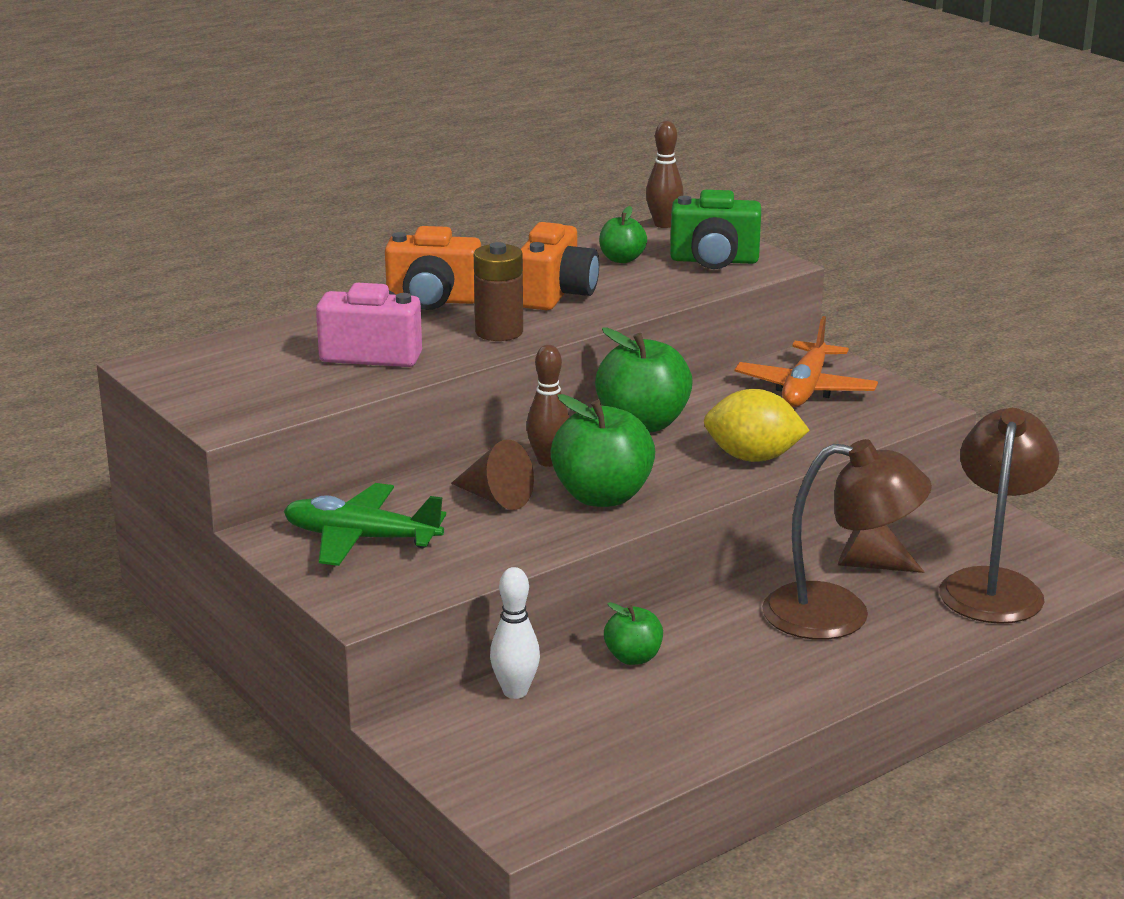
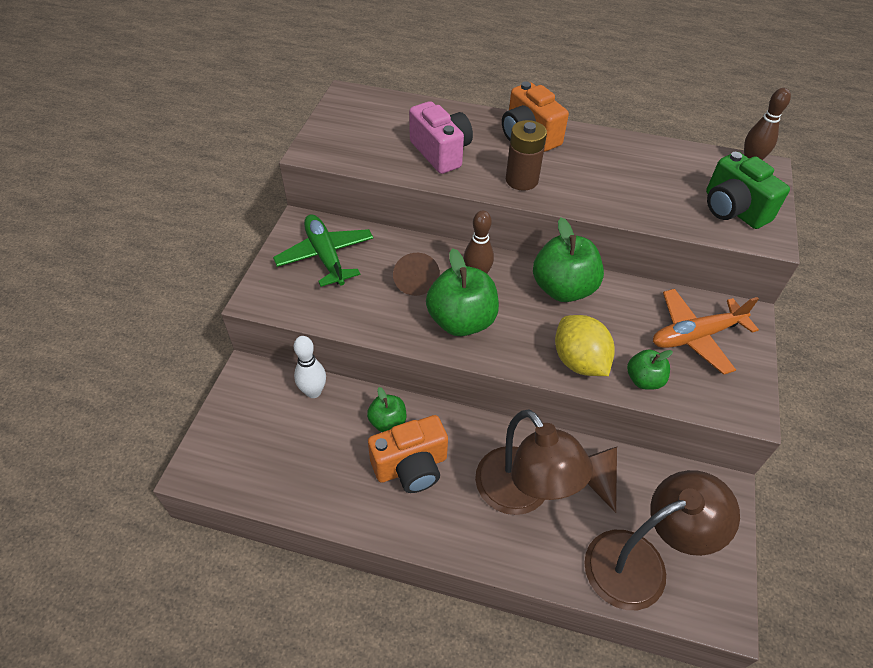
camera: 50 degrees right, 25 degrees up
orange camera [521,222,599,310] -> orange camera moved to [368,415,448,493]
green apple [599,206,647,263] -> green apple moved to [627,349,673,390]

